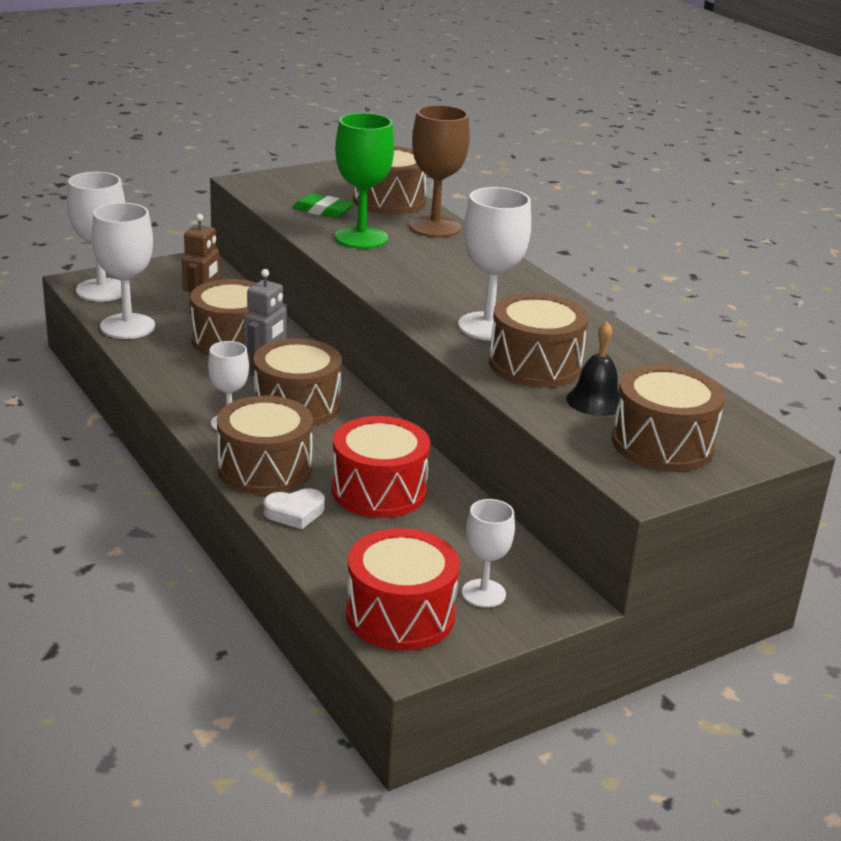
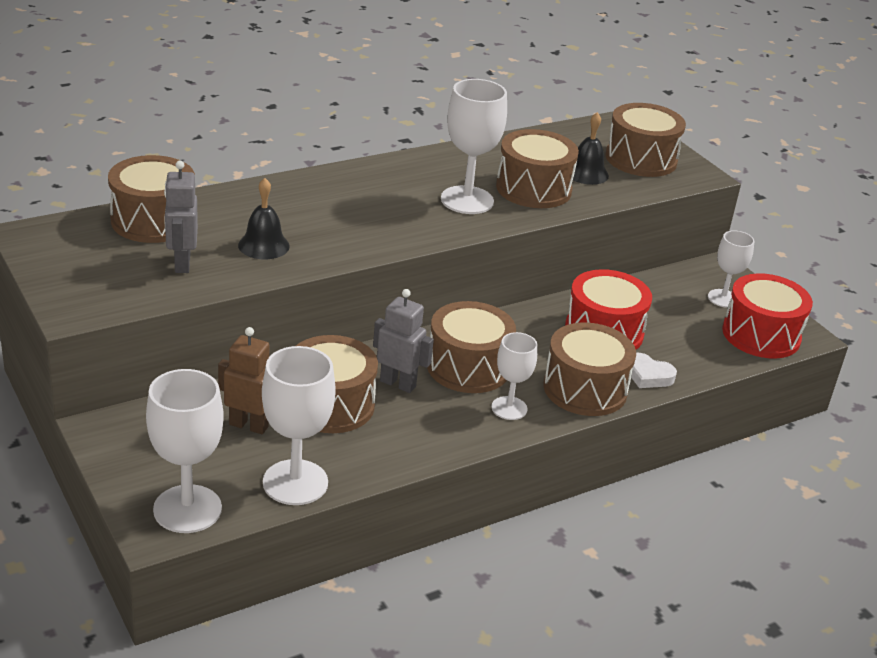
camera: 90 degrees left, 5 degrees up
white heart [264,488,325,529] -> white heart turned 135 degrees clockwise [631,353,677,388]
green eraser [292,193,354,218] -> grey robot [164,161,198,273]
green goblet [335,113,394,249] -> black bell [238,178,290,259]
brown goblet [409,105,470,237] -> none

